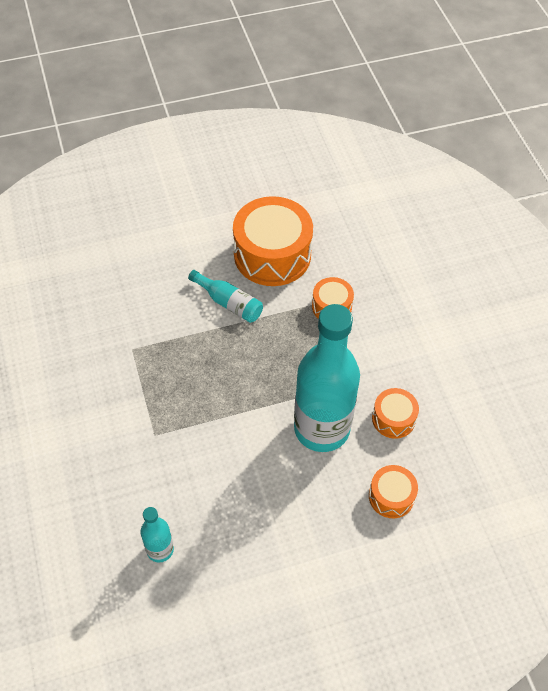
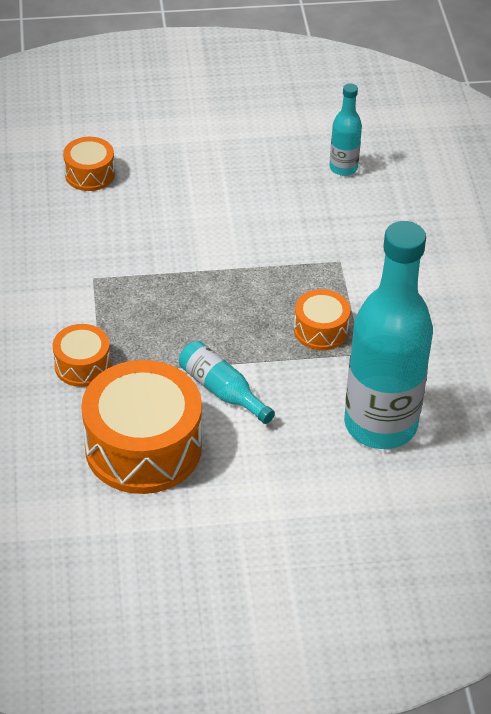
camera: 170 degrees left, 10 degrees down
turquoise bottle [294,304,360,452] -> turquoise bottle moved to [344,221,433,449]
orange drum [372,388,419,439] -> orange drum moved to [294,289,350,350]

